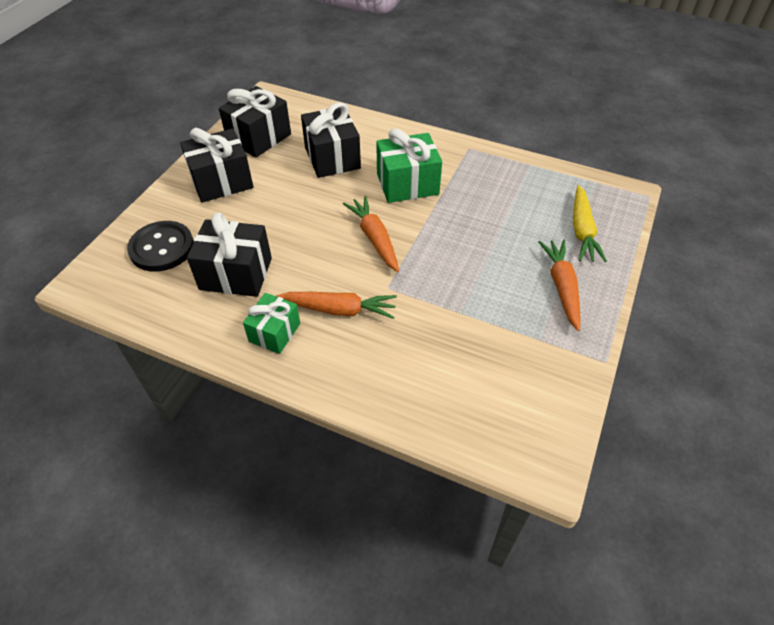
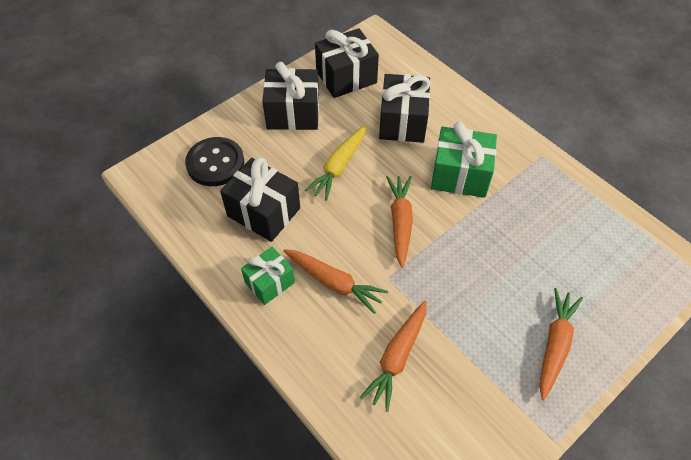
camera: 25 degrees right, 5 degrees up
yellow carrot [573,185,607,262] -> yellow carrot moved to [305,125,366,201]
none -> orange carrot [360,300,426,412]

